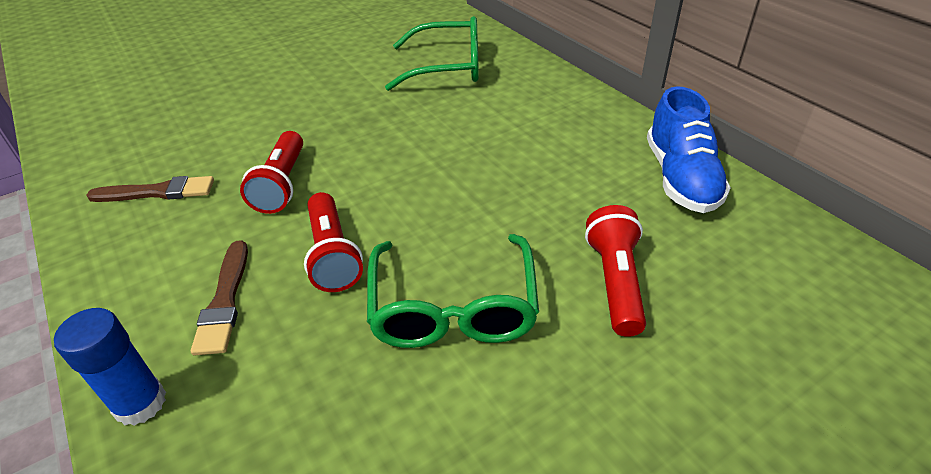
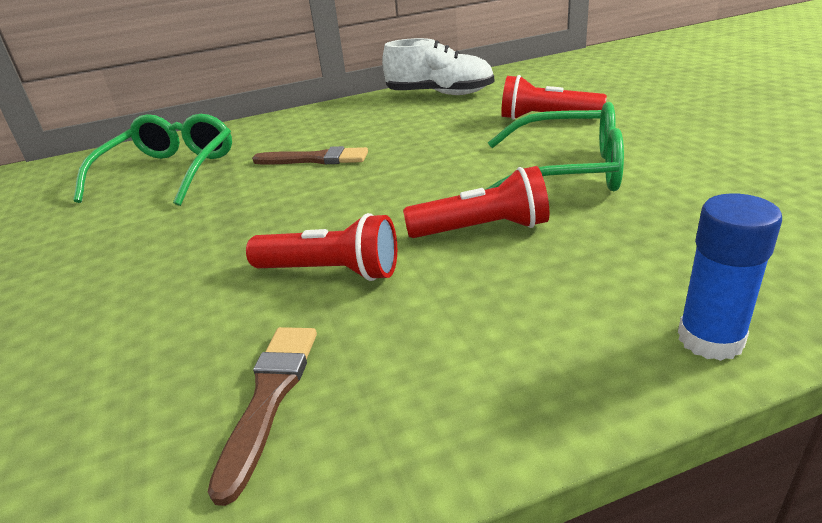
camera: 75 degrees left, 10 degrees down
brown brush [191,241,248,356] -> brown brush moved to [252,146,368,164]
blue shoe [647,86,731,213] -> white shoe [382,38,494,95]

